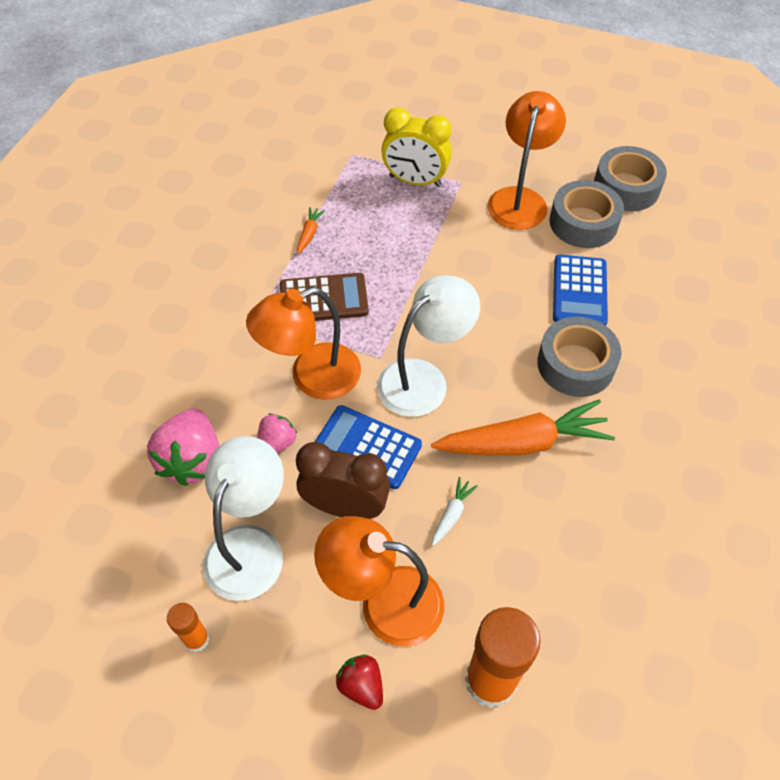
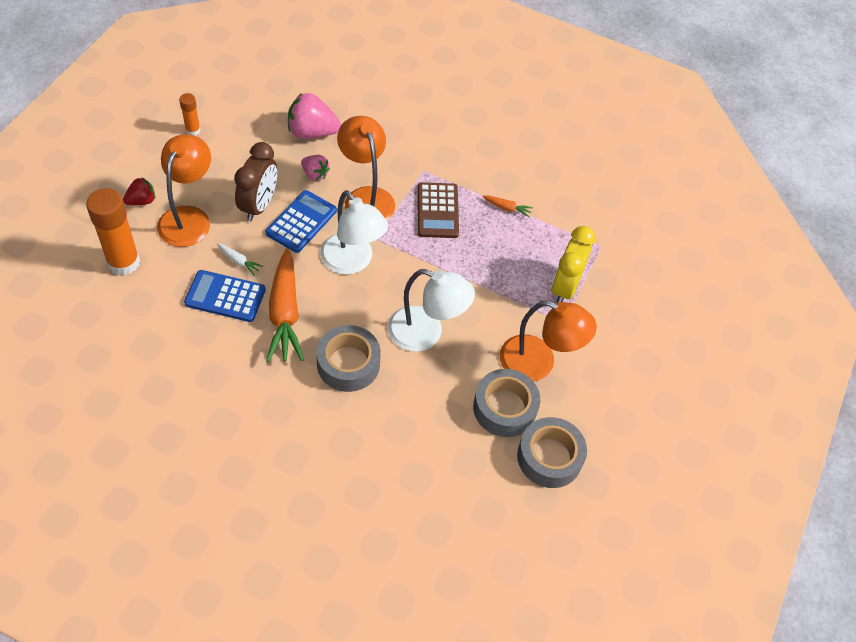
camera: 90 degrees right, 0 degrees up
white lamp [203,436,284,601] -> white lamp moved to [388,269,475,352]
blue calculator [553,255,608,326] -> blue calculator moved to [184,270,266,322]

